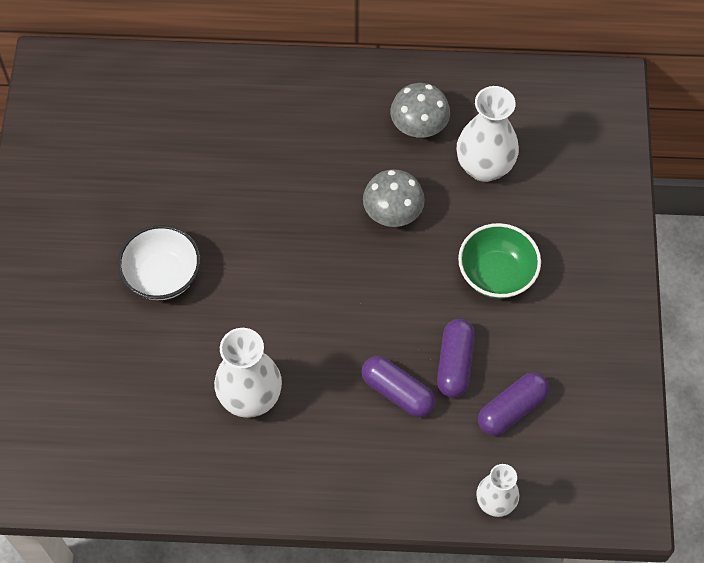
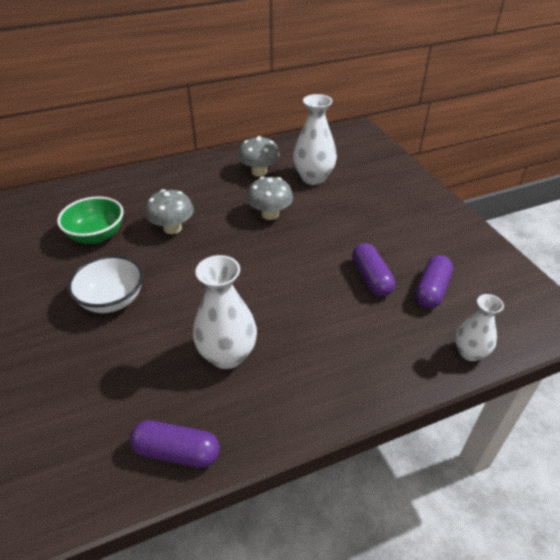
camera: 25 degrees left, 20 degrees down
purple capsule [361,356,436,417] -> purple capsule moved to [130,420,220,468]
green bowl [458,223,541,299] -> green bowl moved to [57,196,124,244]
none -> grey mushroom [145,189,194,234]

